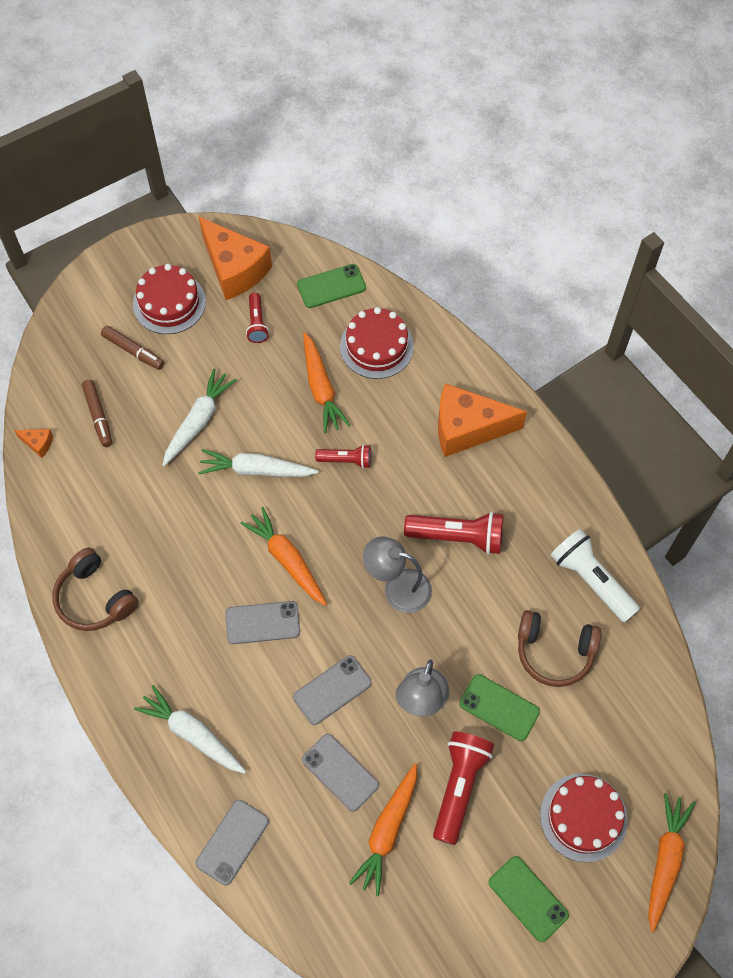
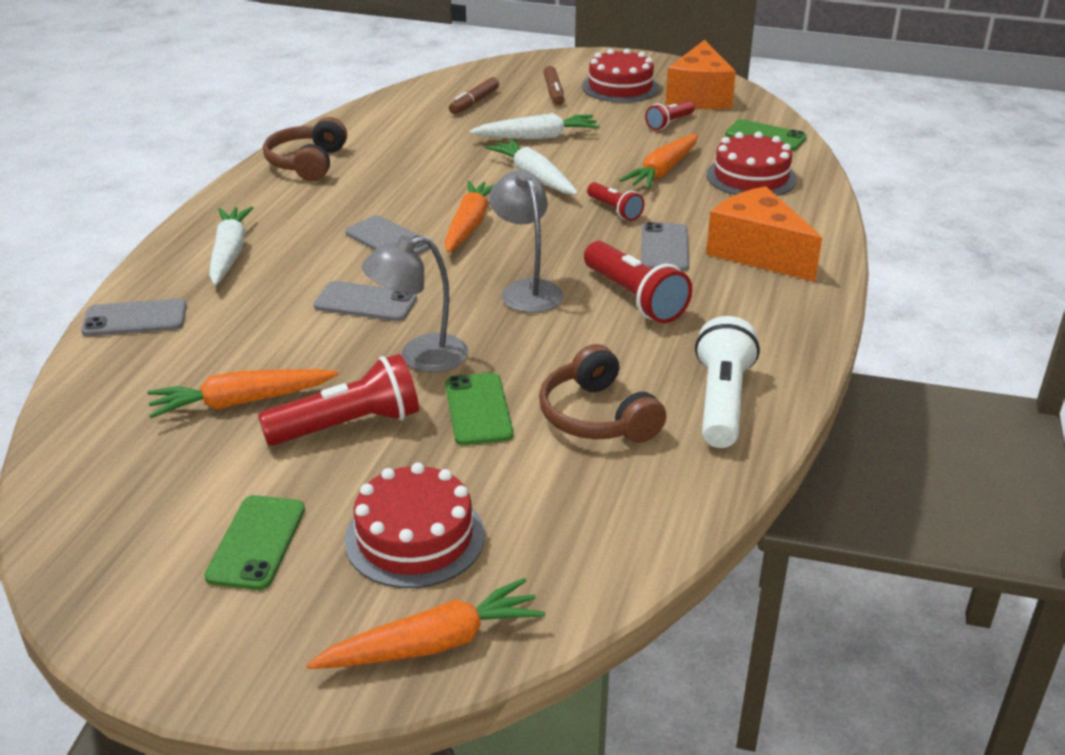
camera: 50 degrees right, 30 degrees down
orange cheese [14,429,53,458] -> none
grey phone [302,734,379,812] -> grey phone moved to [641,222,689,271]

